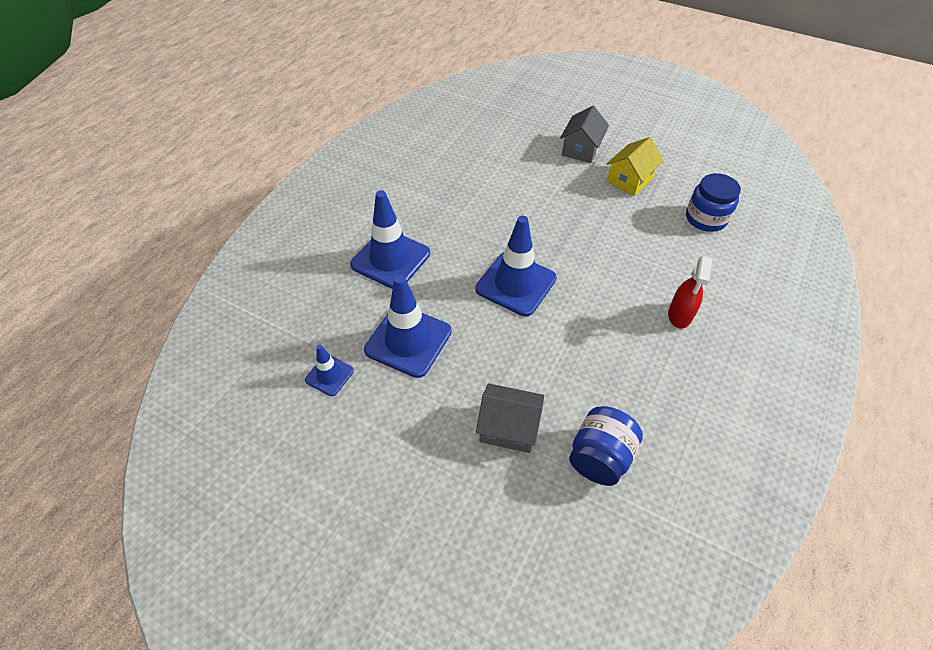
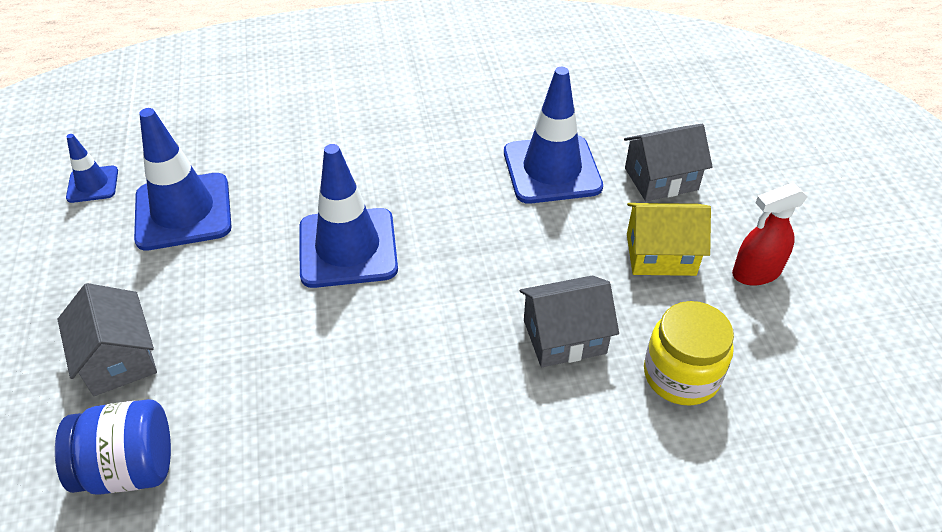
camera: 50 degrees right, 5 degrees down
blue traffic cone [350,190,430,289] -> blue traffic cone moved to [504,67,603,204]
red spray bottle [668,256,712,329] -> red spray bottle moved to [732,183,808,286]
blue jar [686,173,741,232] -> yellow jar [644,301,734,406]
none -> grey house [520,276,619,367]

